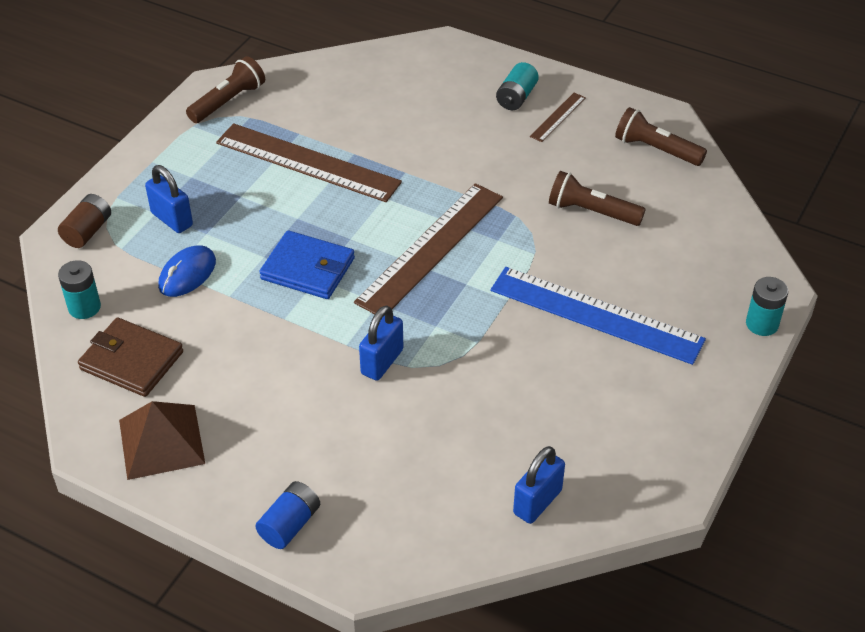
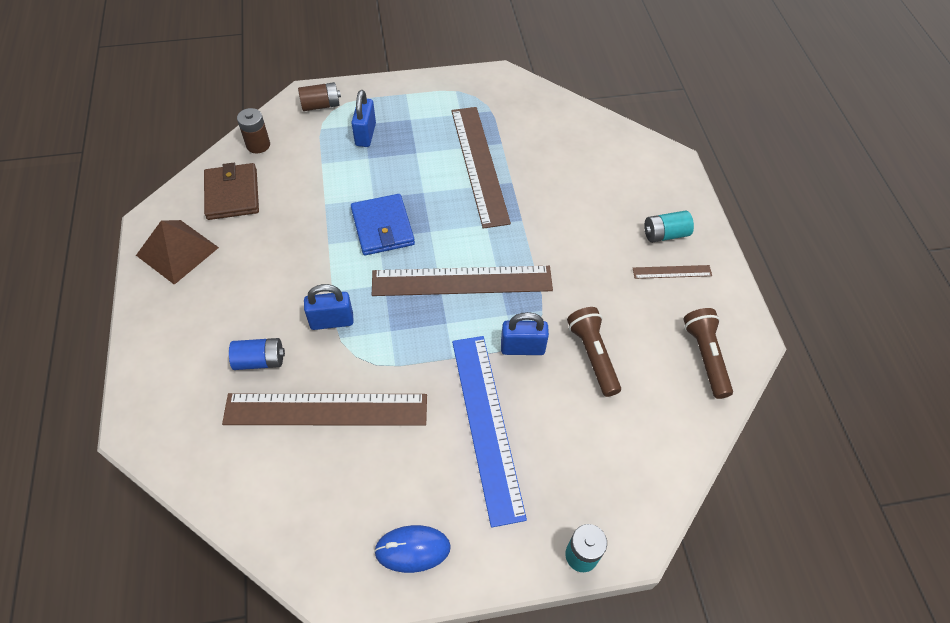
camera: 50 degrees right, 10 degrees up
turquoise battery [58,260,101,319] -> brown battery [237,108,270,154]
blue mouse [158,245,216,297] -> blue mouse moved to [374,525,451,573]
brown flashlight [186,56,265,123] -> none
blue battery [255,481,320,549] -> blue battery moved to [229,338,285,370]
blue padlock [513,446,565,524] -> blue padlock moved to [501,312,549,355]
none -> brown ruler [222,393,427,426]

